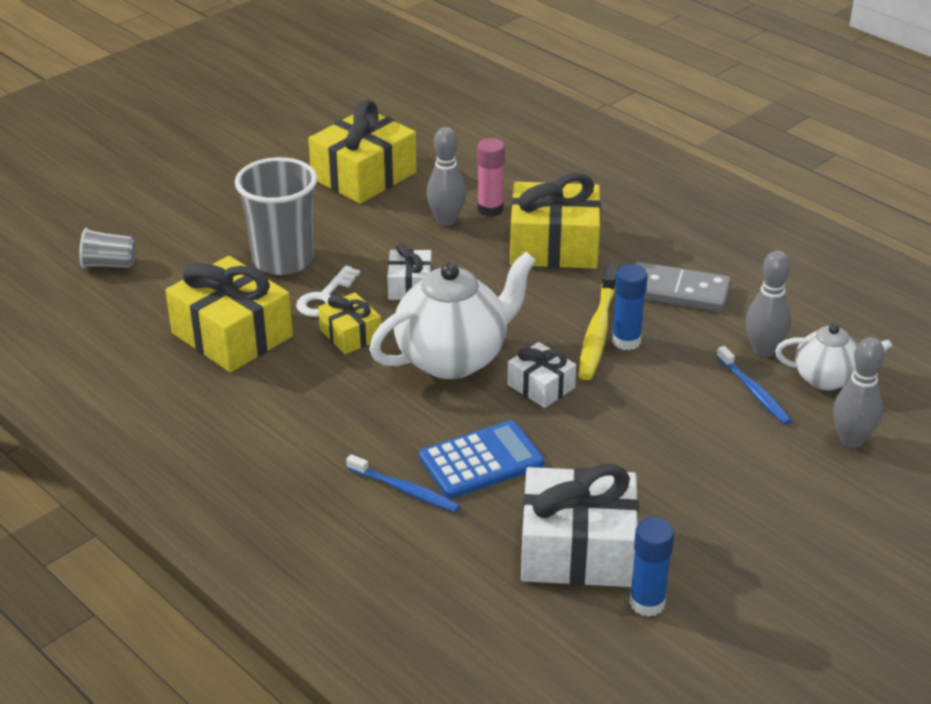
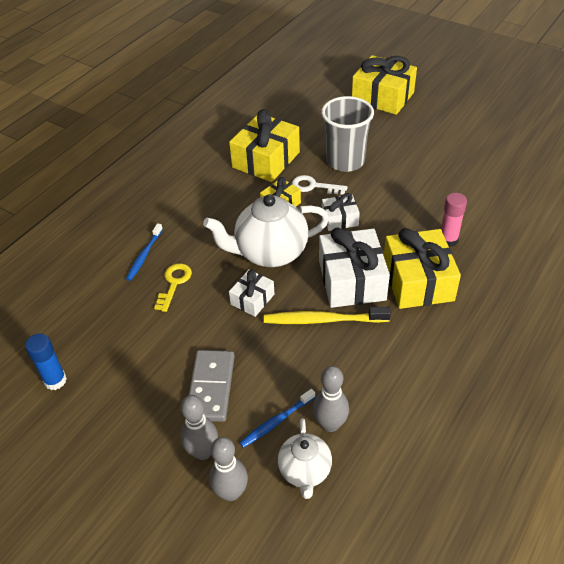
camera: 80 degrees right, 10 degrees up
grey cup [79,228,136,268] -> none
yellow gift [308,100,417,204] -> yellow gift moved to [352,55,417,115]
white teapot [369,252,536,379] -> white teapot turned 120 degrees clockwise [203,194,329,267]
blue calculator [419,420,545,499] -> yellow key [154,263,192,312]
grey bowling pin [426,127,466,226] -> grey bowling pin moved to [181,395,218,460]
white gift [521,464,639,587] -> white gift moved to [319,228,390,308]
blue glue stick [612,264,648,350] -> none
grey domino [635,262,731,312] -> grey domino moved to [189,350,235,422]

